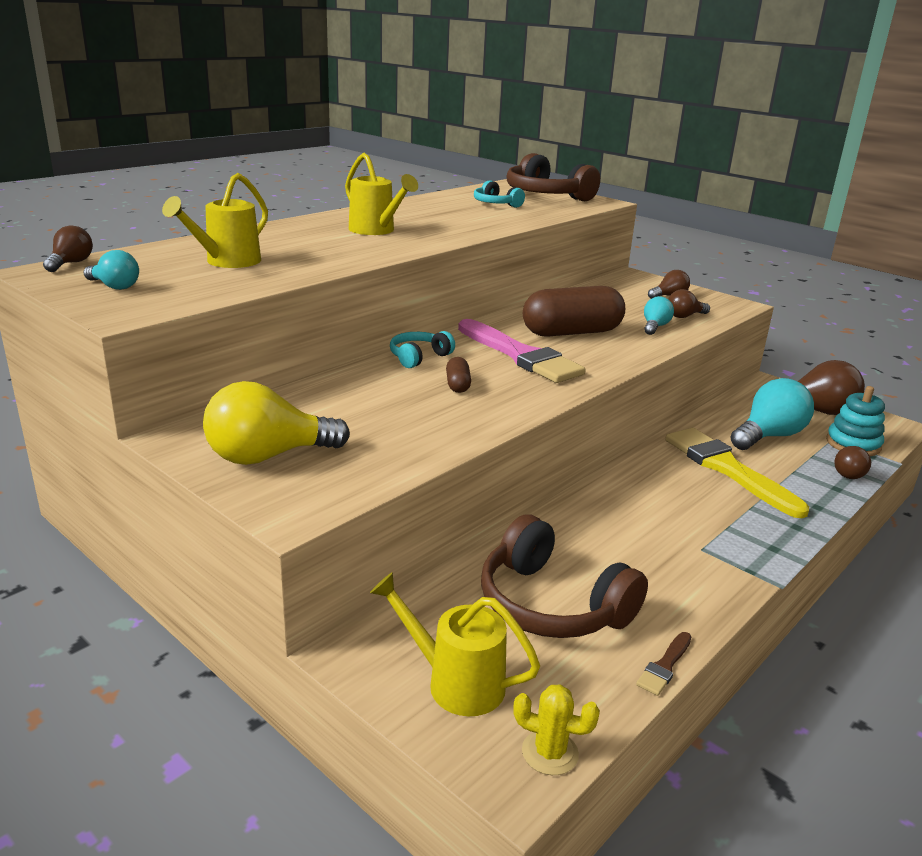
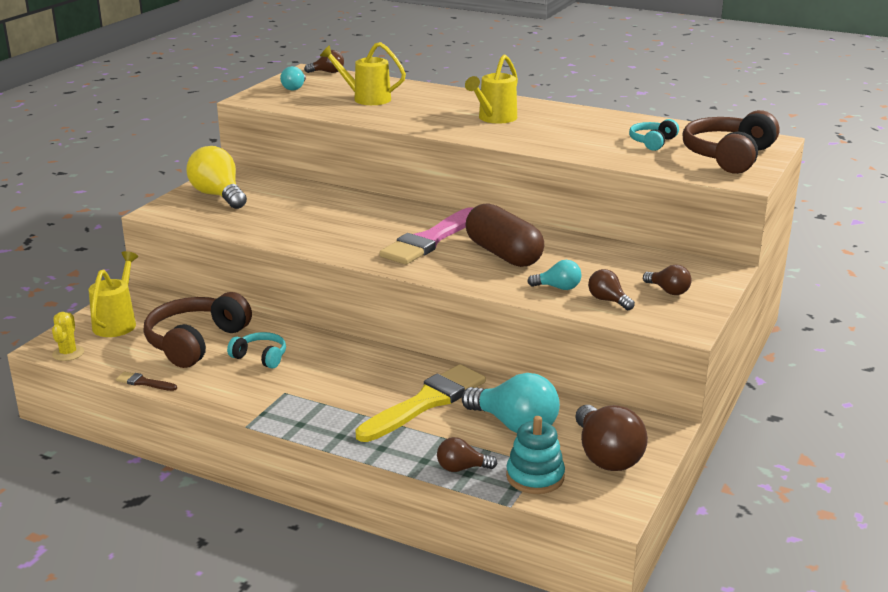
camera: 75 degrees right, 0 degrees up
turquoise headphones [390,331,455,368] -> turquoise headphones moved to [227,332,286,368]
brown capsule [446,357,471,393] -> none

